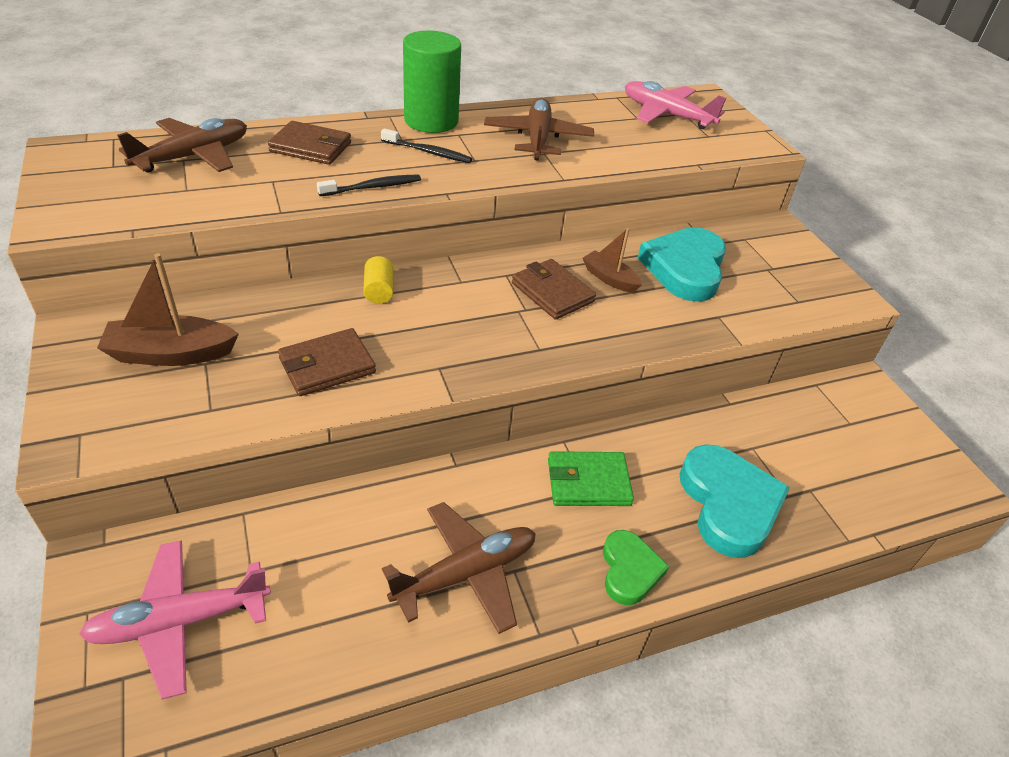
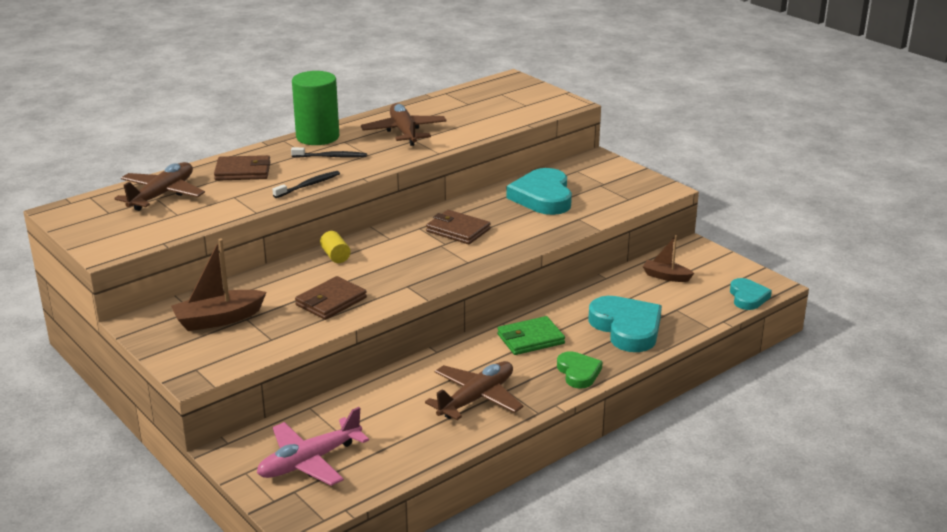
camera: 15 degrees left, 15 degrees down
brown boat [583,228,642,293] -> brown boat moved to [643,235,694,282]
pink plane [625,81,726,129] -> none
none -> turquoise heart [730,278,772,310]

